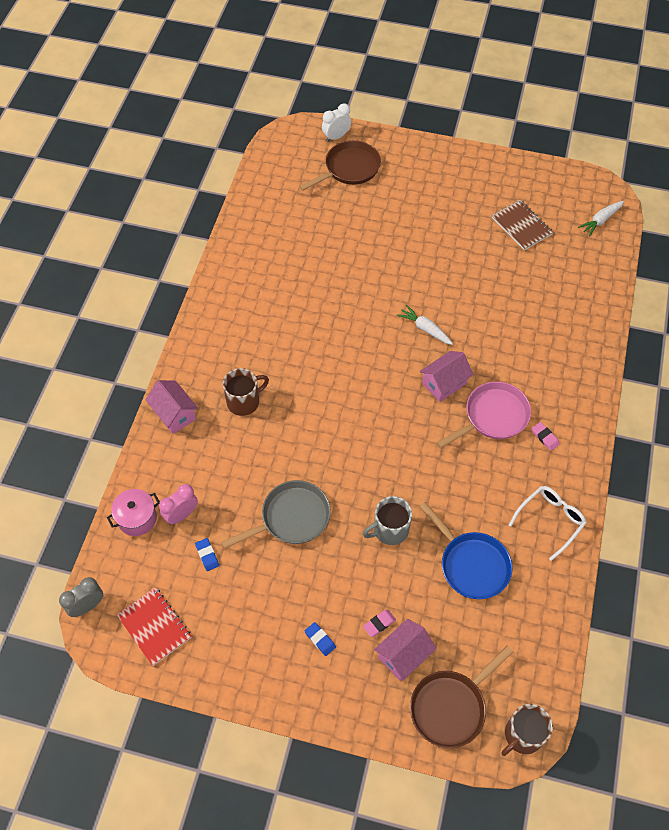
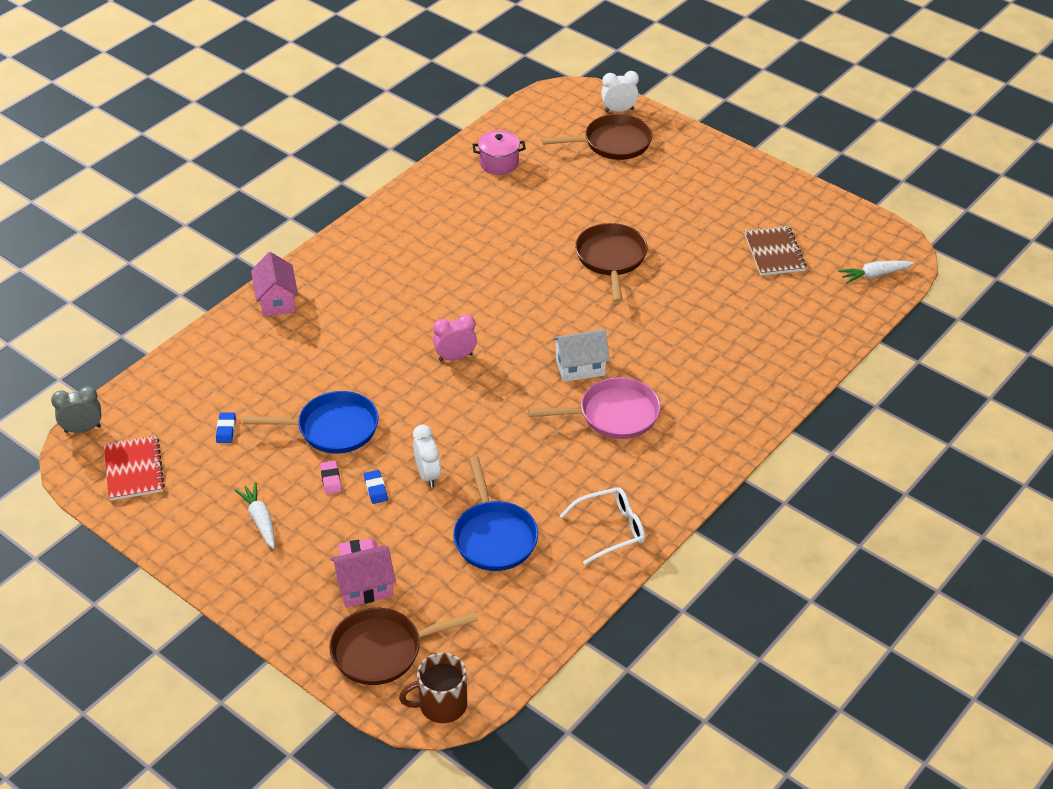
camera: 25 degrees right, 15 degrees down
pink pot [107,489,160,536] -> pink pot moved to [473,130,526,175]
pink clock [159,484,198,525] -> pink clock moved to [433,314,477,361]
grey pan [221,480,331,549] -> blue pan [243,391,379,454]
brown mug [223,368,269,416] -> none
blue eraser [305,622,336,656] -> blue eraser moved to [364,470,388,504]
grey mug [363,496,412,545] -> white clock [413,425,441,488]
white carrot [397,305,453,345] -> white carrot moved to [235,482,275,549]
pink house [420,351,473,402] -> white house [552,329,610,382]
pink eraser [532,422,560,451] -> pink eraser moved to [320,461,342,494]
none -> brown pan [575,223,647,303]

